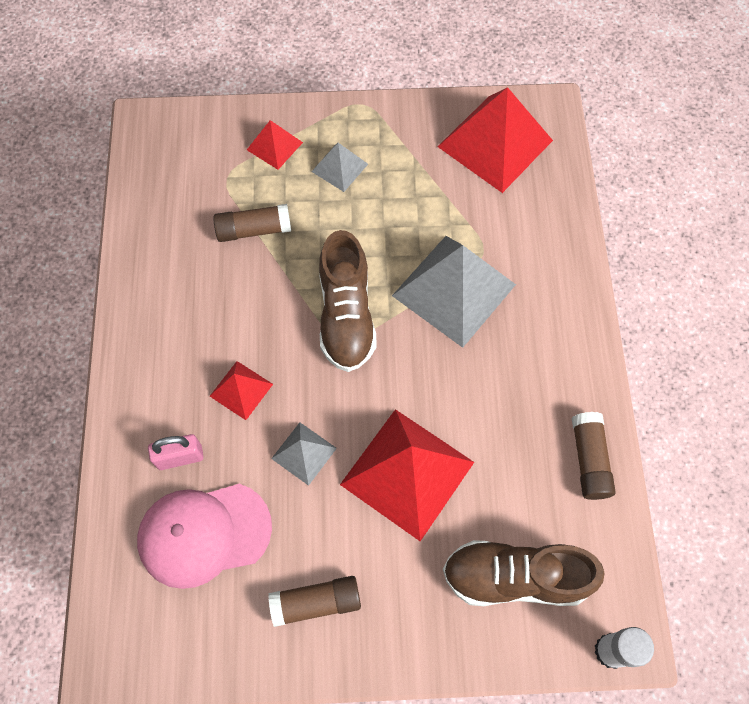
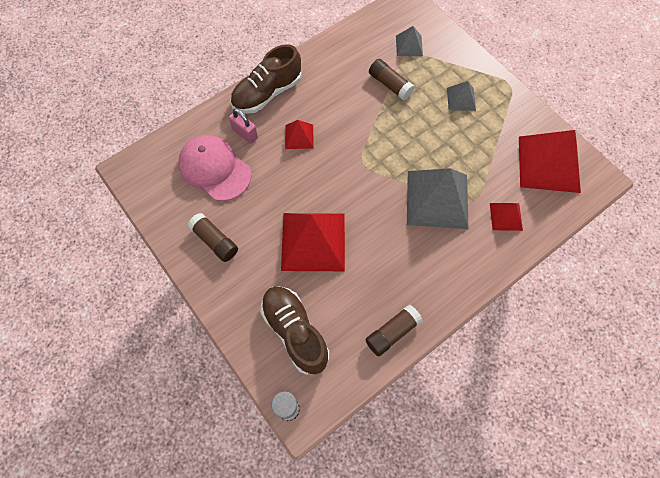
camera: 55 degrees right, 0 degrees up
red pyramid [247,120,303,170] -> red pyramid moved to [490,203,523,231]
grey pyramid [271,422,337,486] -> grey pyramid moved to [396,26,423,56]
brown shoe [319,230,377,372] -> brown shoe moved to [230,44,302,114]

